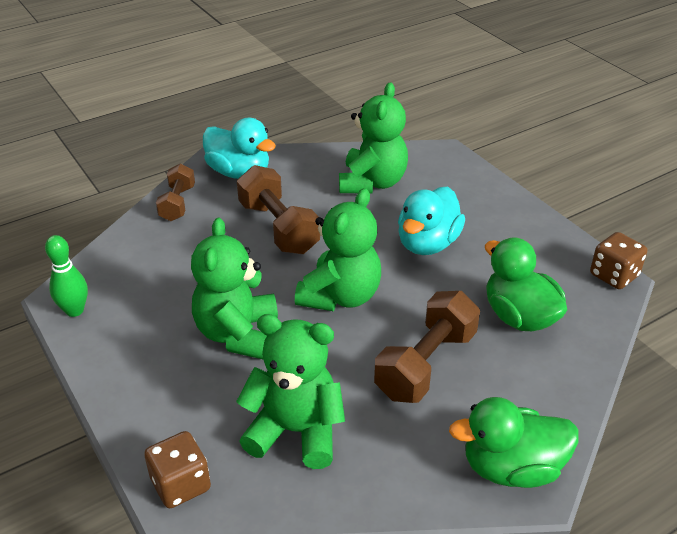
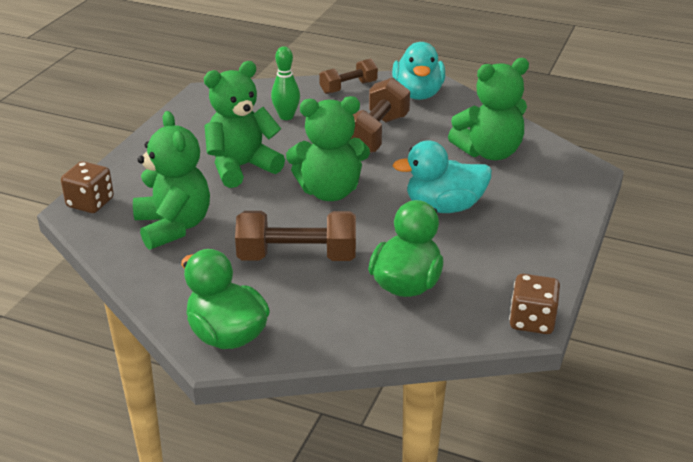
camera: 55 degrees right, 5 degrees down
green bowling pin [45,235,88,317] -> green bowling pin moved to [271,46,300,120]

